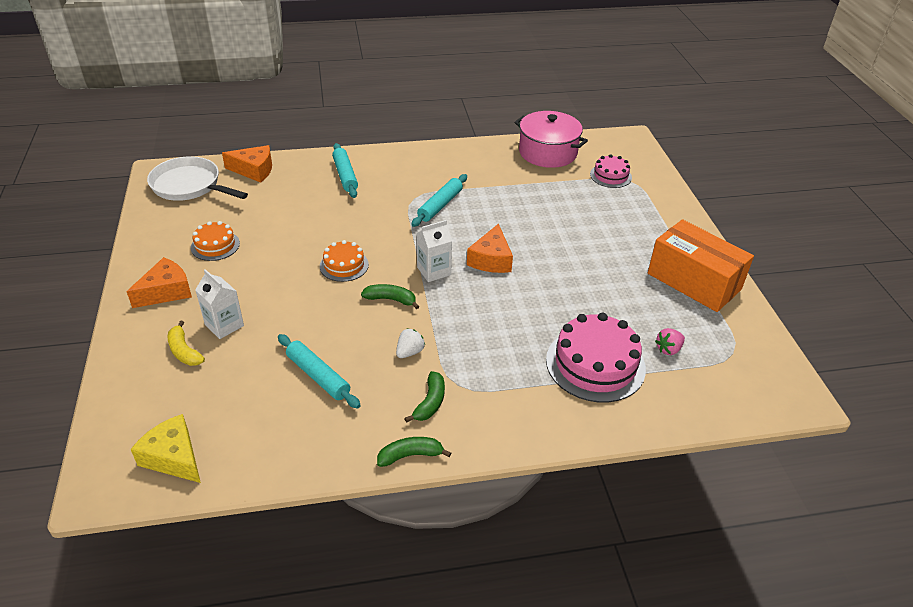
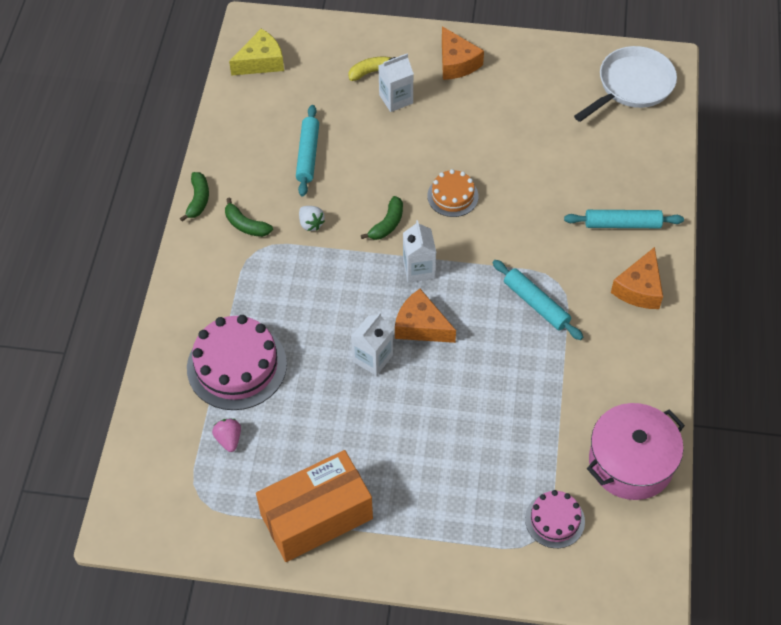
camera: 110 degrees right, 15 degrees up
orange cake [191,221,240,261] -> none
orange cheese [222,145,272,183] -> orange cheese moved to [611,247,663,309]
turquoise rolling pin [278,334,361,408] -> turquoise rolling pin turned 60 degrees counterclockwise [296,105,319,196]
none -> white carton [351,312,393,376]

